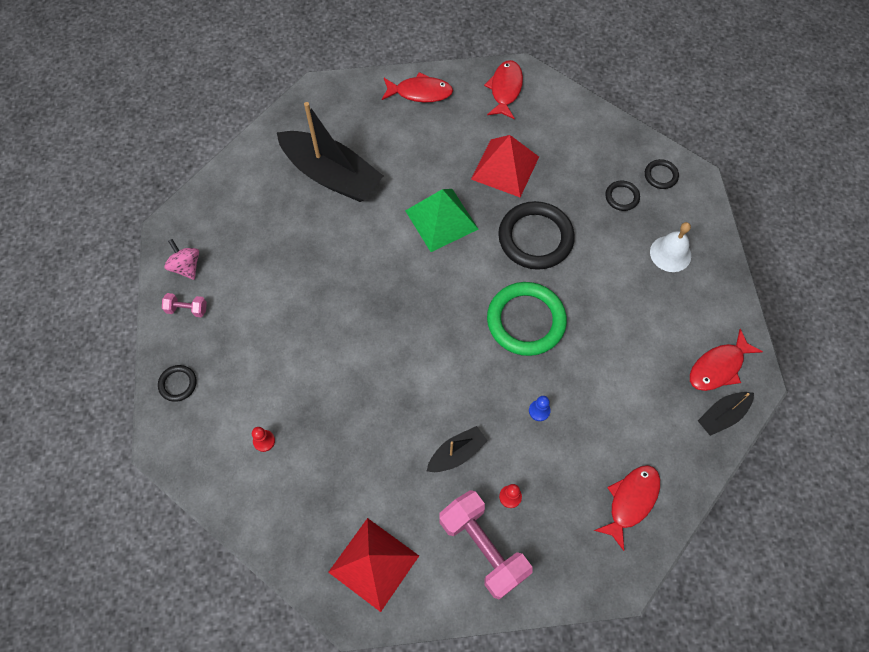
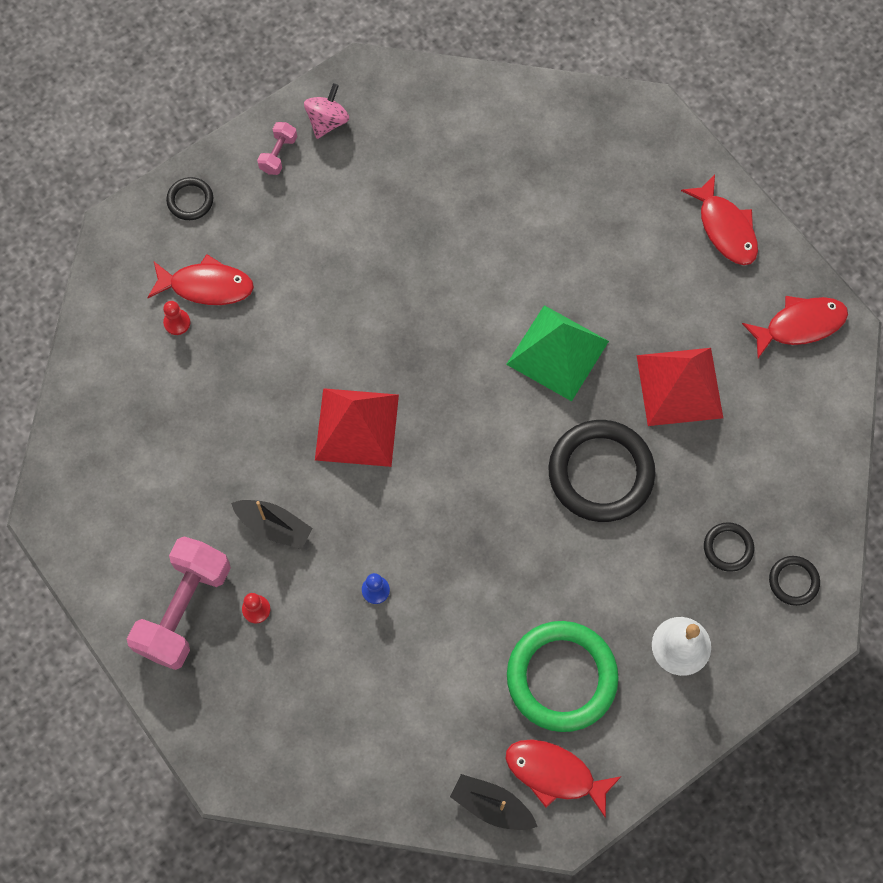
camera: 60 degrees right, 5 degrees up
pink dumbbell [162,293,207,317] -> pink dumbbell turned 45 degrees clockwise [257,122,297,175]
black boat [277,102,383,202] -> none
red pyramid [328,518,419,612] -> red pyramid moved to [315,388,399,467]
green ring [487,282,567,356] -> green ring moved to [507,621,618,732]
red fish [594,465,660,551] -> red fish moved to [147,254,254,305]

